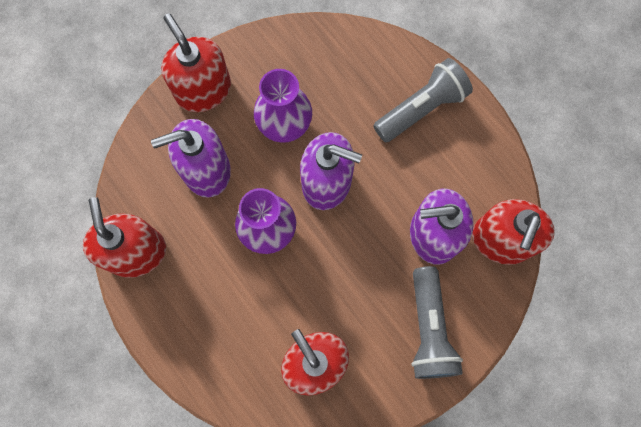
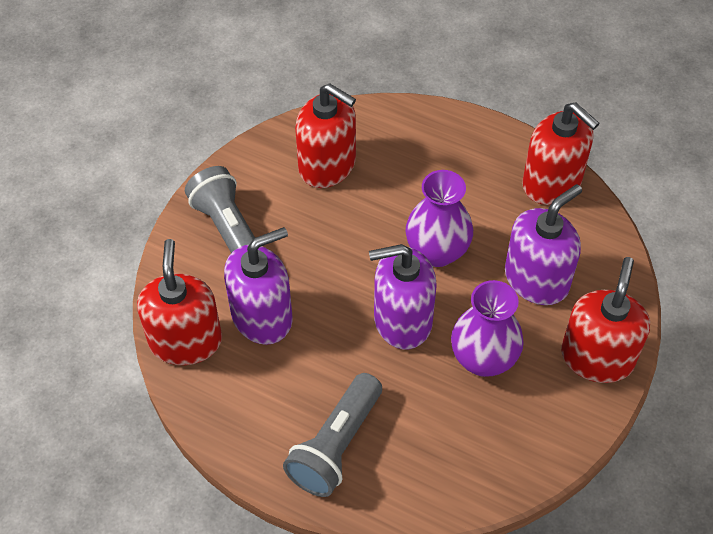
camera: 155 degrees right, 20 degrees down
red soap dispenser [161,13,231,112] -> red soap dispenser turned 105 degrees counterclockwise [561,257,650,383]

